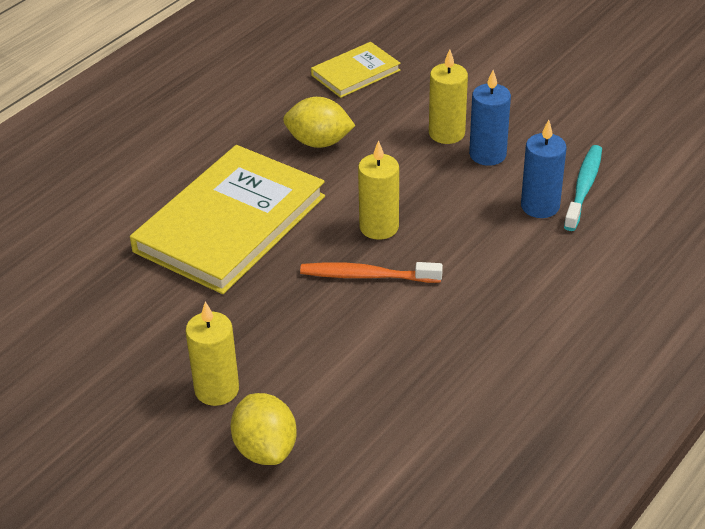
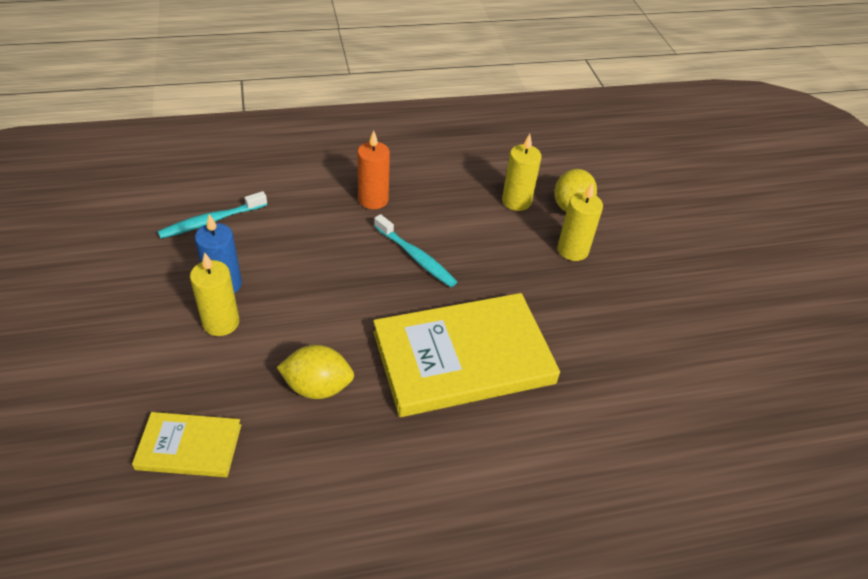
camera: 145 degrees left, 5 degrees up
yellow lemon [283,97,355,148] -> yellow lemon turned 45 degrees counterclockwise [277,345,354,399]
orange toothbrush [300,262,443,283] -> turquoise toothbrush [374,214,457,287]
yellow candle [358,140,399,240] -> yellow candle moved to [502,134,541,211]
blue candle [521,120,566,218] -> none
none -> orange candle [357,131,390,209]

